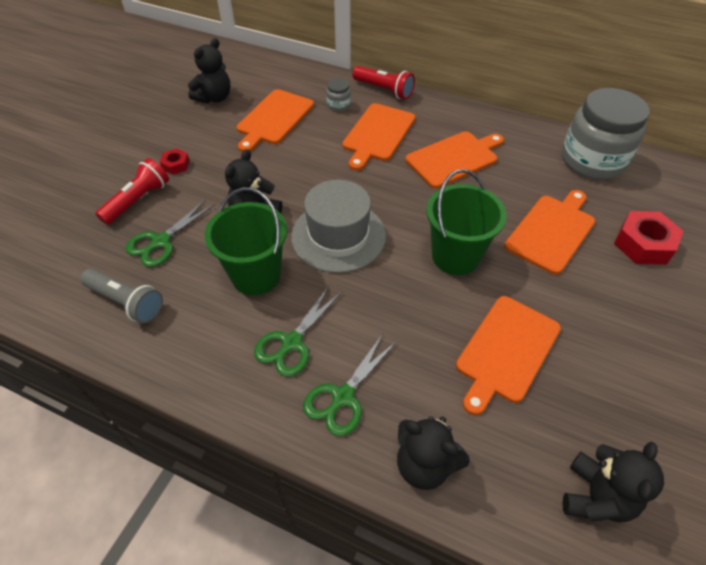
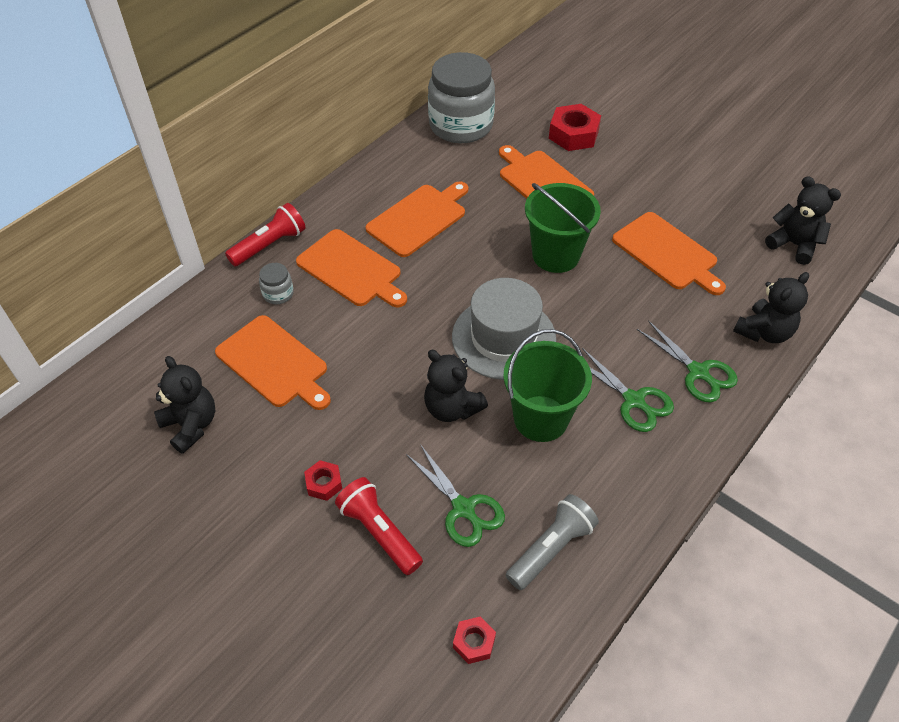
camera: 75 degrees left, 0 degrees up
orange cutting board [405,131,504,188] -> orange cutting board turned 60 degrees clockwise [366,181,468,257]
none -> red nut [453,617,496,664]

